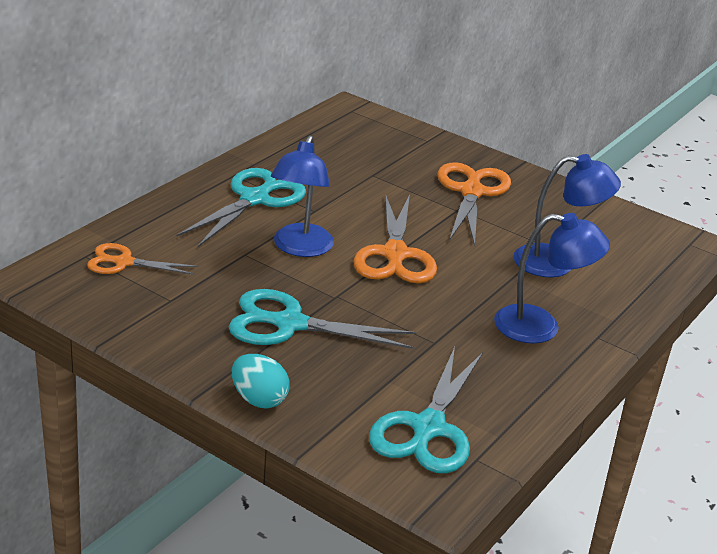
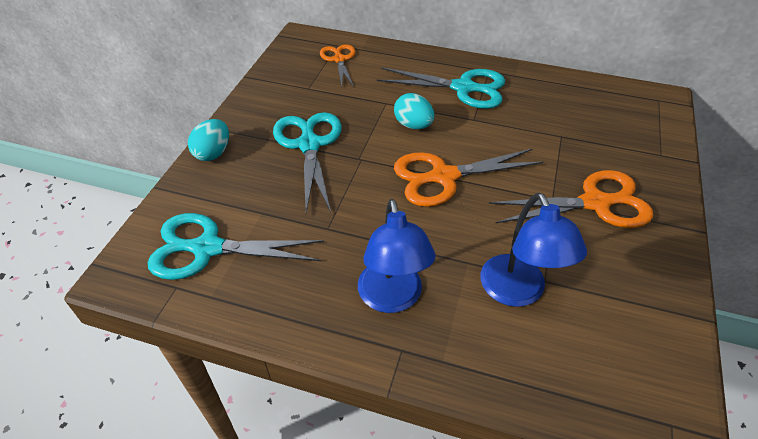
camera: 75 degrees right, 15 degrees up
blue lamp [271,135,334,257] -> turquoise egg [394,93,435,129]

